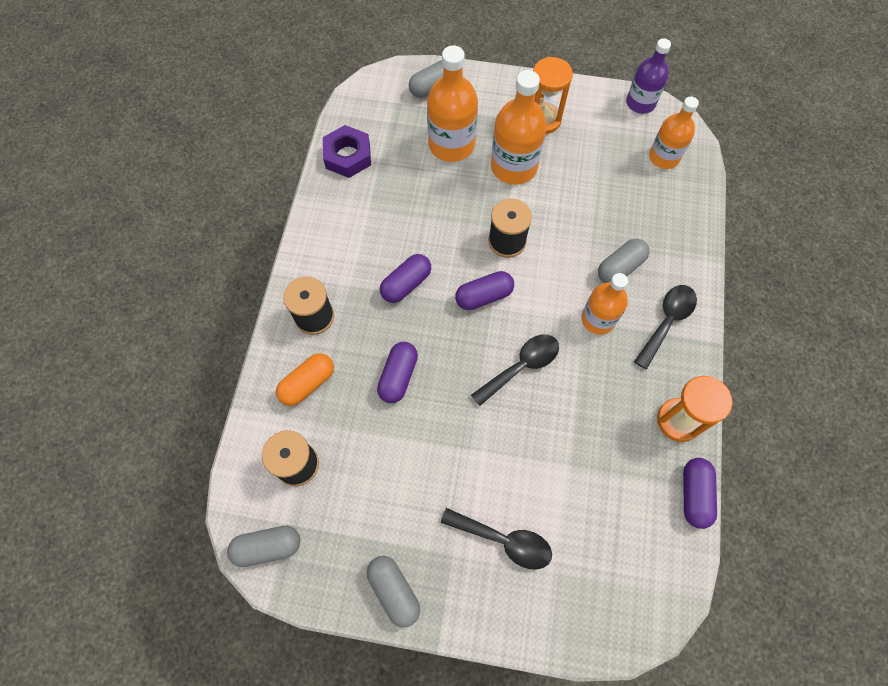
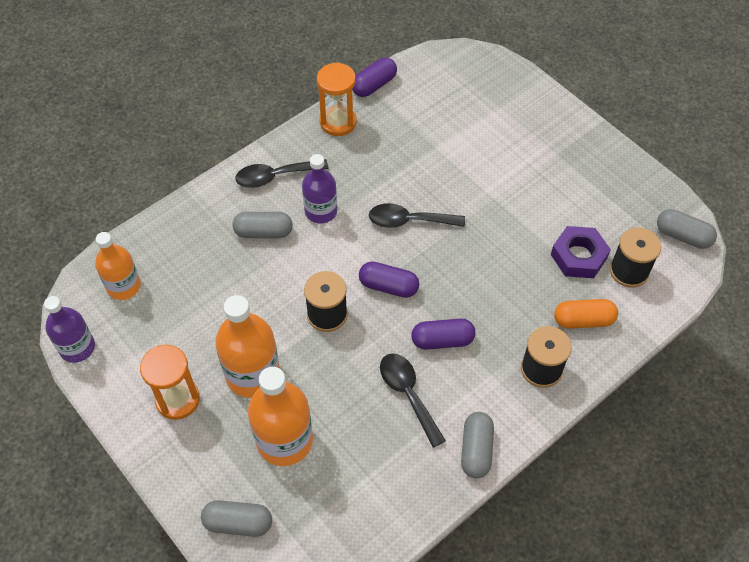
camera: 140 degrees left, 10 degrees down
purple nut [323,125,371,178] -> purple nut moved to [551,226,611,278]
grey capsule [367,556,420,628] -> grey capsule moved to [461,412,494,478]
purple capsule [377,342,418,403] -> none
black spoon [441,508,552,570] -> black spoon moved to [380,353,446,448]
orange bottle [582,273,628,335] -> purple bottle [302,154,337,223]

